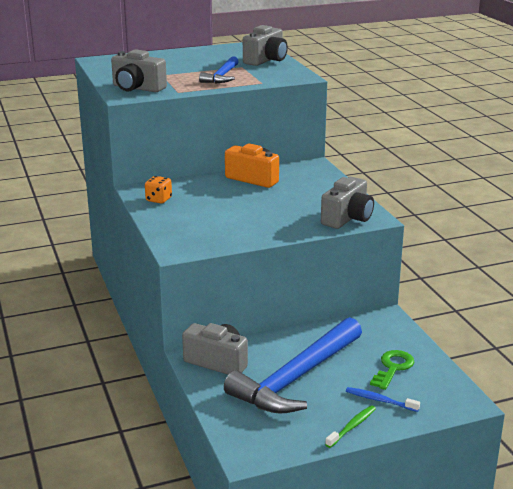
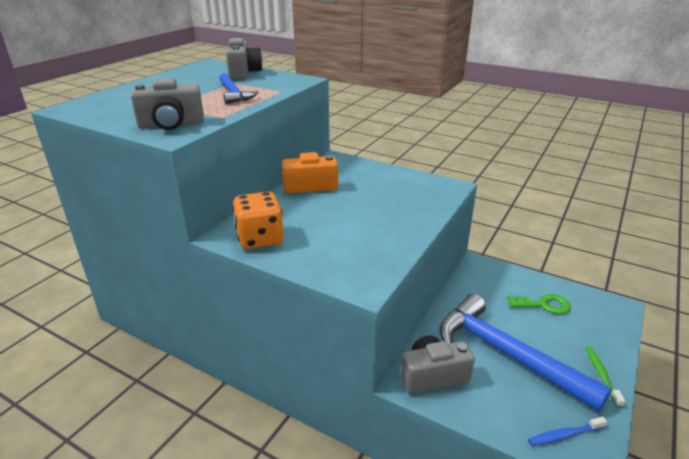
camera: 40 degrees left, 5 degrees up
orange dice [145,176,172,203] -> orange dice [232,191,284,249], size x1.77
blue hammer [224,317,362,414] -> blue hammer turned 135 degrees clockwise [439,293,612,412]
grey camera [321,177,374,229] -> none
blue toothbrush [346,387,420,412] -> blue toothbrush moved to [528,417,607,446]
green key [370,350,414,390] -> green key turned 105 degrees clockwise [507,294,571,314]

